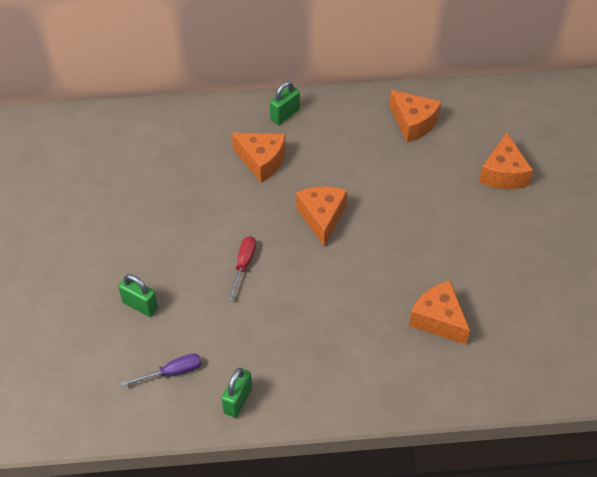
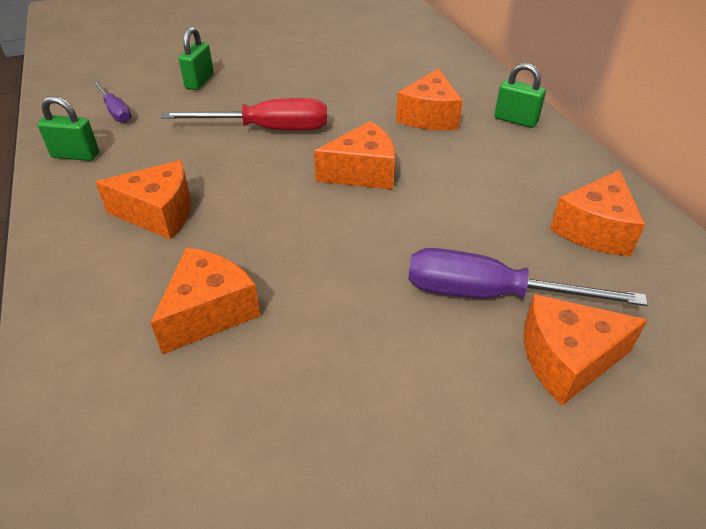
camera: 75 degrees right, 10 degrees down
red screwdriver [228,236,256,300] -> red screwdriver [161,98,327,130], size x1.76
none -> orange cheese [96,160,191,240]
none -> purple screwdriver [408,248,648,306]

